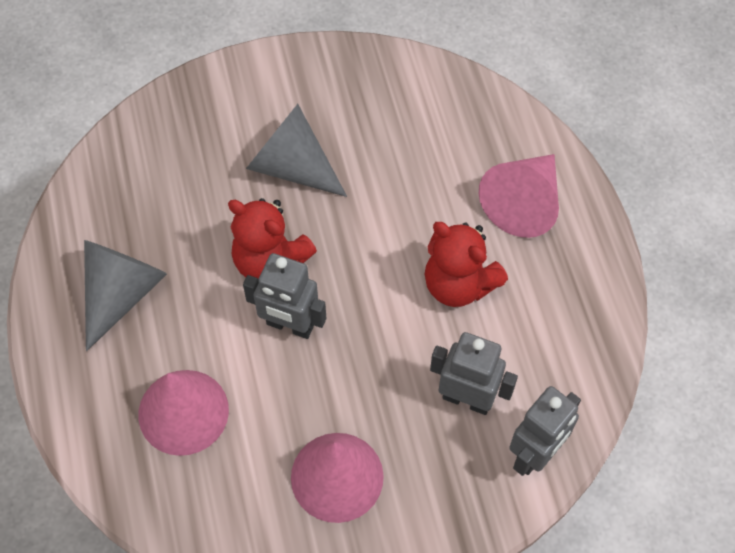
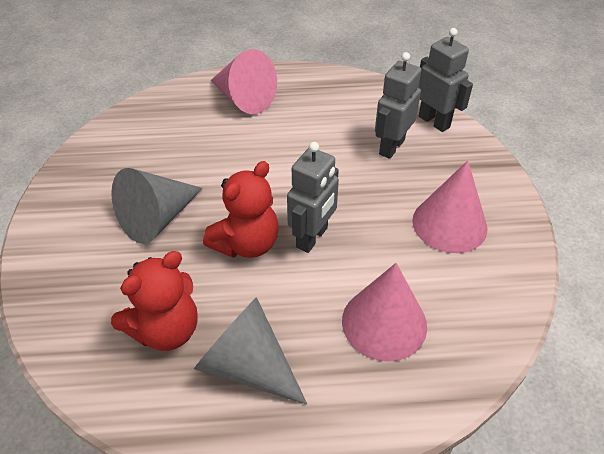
camera: 80 degrees left, 15 degrees down
red teddy bear [425,222,508,307] -> red teddy bear moved to [111,251,198,351]

